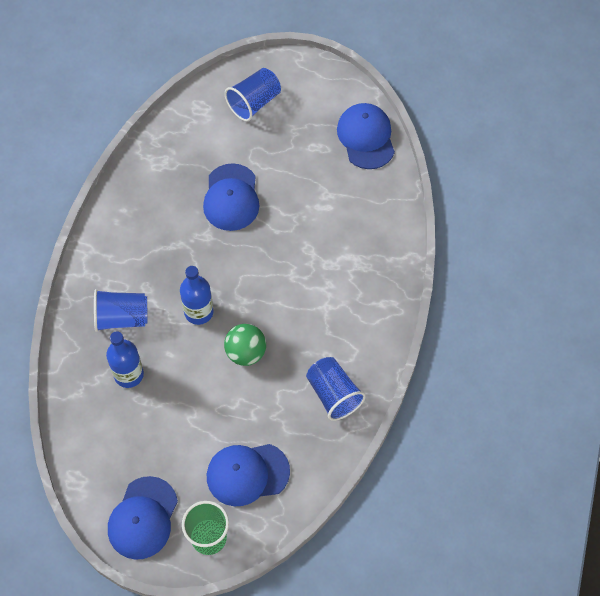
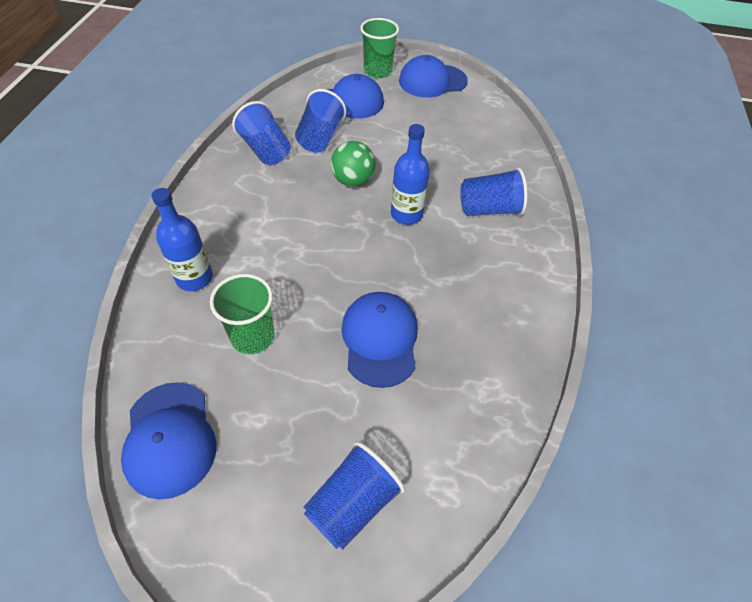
camera: 175 degrees right, 10 degrees down
blue bottle [106,331,144,388] -> blue bottle moved to [151,188,213,291]
blue cap [108,476,178,560] -> blue cap turned 120 degrees counterclockwise [399,55,468,98]
none -> green cup [210,274,275,354]
none -> blue cup [295,89,346,153]

